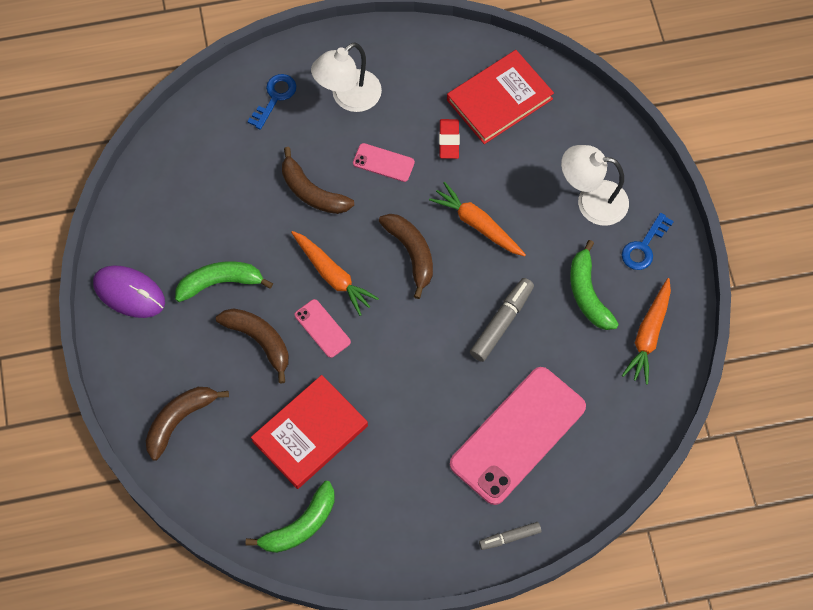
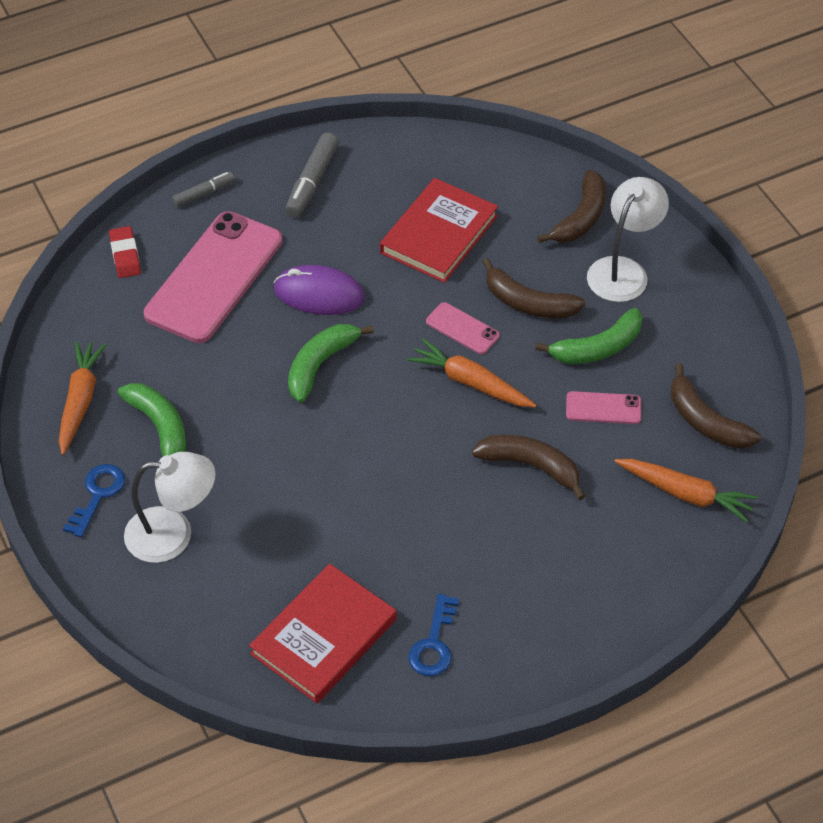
camera: 165 degrees right, 15 degrees down
purple mouse [93,265,165,318] -> purple mouse moved to [273,265,365,315]
green banana [246,481,335,553] -> green banana moved to [288,324,374,402]
blue key [247,74,296,130] -> blue key moved to [408,594,459,676]
white lamp [311,42,382,112] -> white lamp moved to [587,177,669,302]
pink phone [353,143,415,182] -> pink phone moved to [566,391,641,424]
brown banana [379,214,433,299] -> brown banana moved to [671,363,761,449]
orange carrot [429,182,526,256] -> orange carrot moved to [614,459,758,523]
red eraser [439,119,460,159] -> red eraser moved to [109,226,141,278]
grey marker [470,278,534,362] -> grey marker moved to [285,133,339,218]

